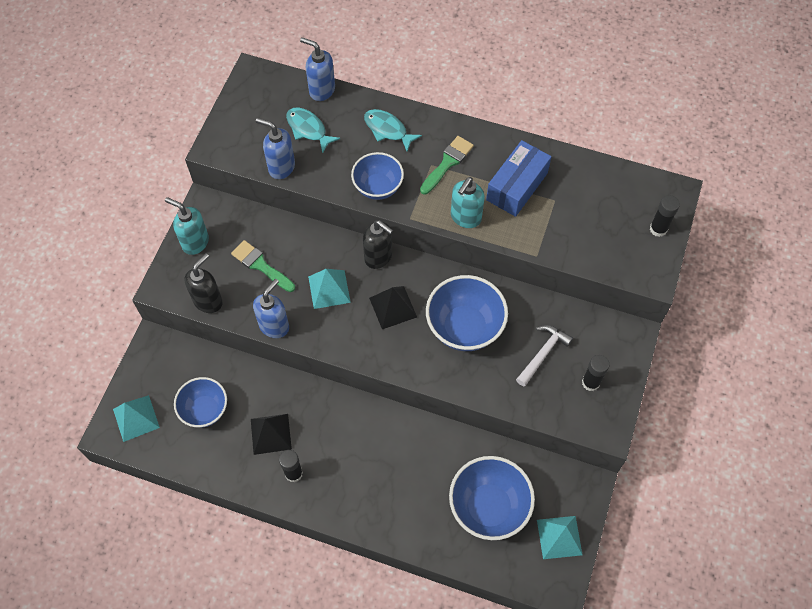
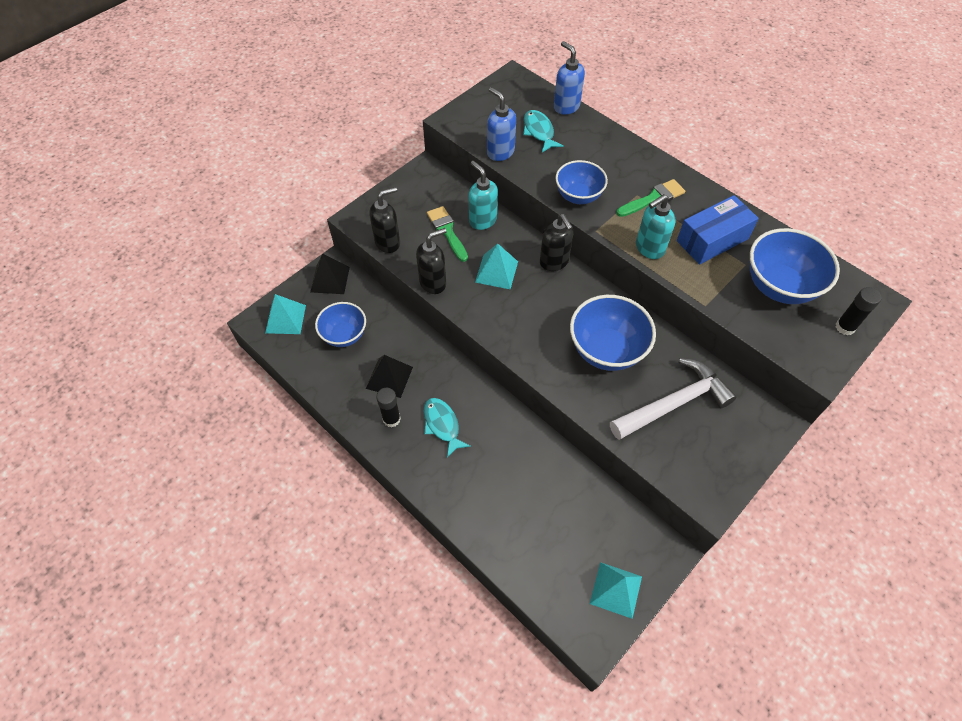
camera: 25 degrees right, 5 degrees down
turquoise soap dispenser [165,197,209,255] -> turquoise soap dispenser moved to [469,161,498,230]
blue soap dispenser [253,279,289,338] -> black soap dispenser [416,228,447,294]
turquoise fish [364,109,422,151] -> turquoise fish moved to [424,398,471,458]
black pyramid [369,286,417,329] -> black pyramid moved to [310,254,350,294]
blue bowl [449,456,535,540] -> blue bowl moved to [750,228,840,304]
white hammer [516,325,573,387] -> white hammer [610,358,737,440], size x1.66
black glue stick [582,355,610,391] -> none

